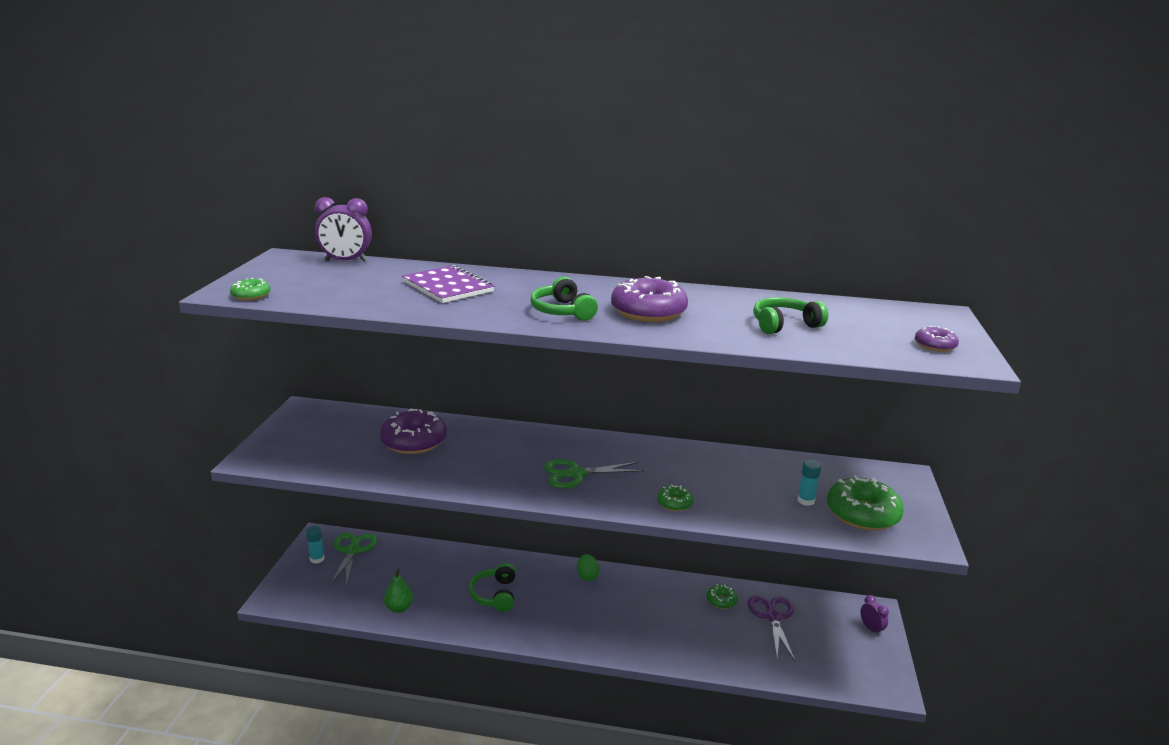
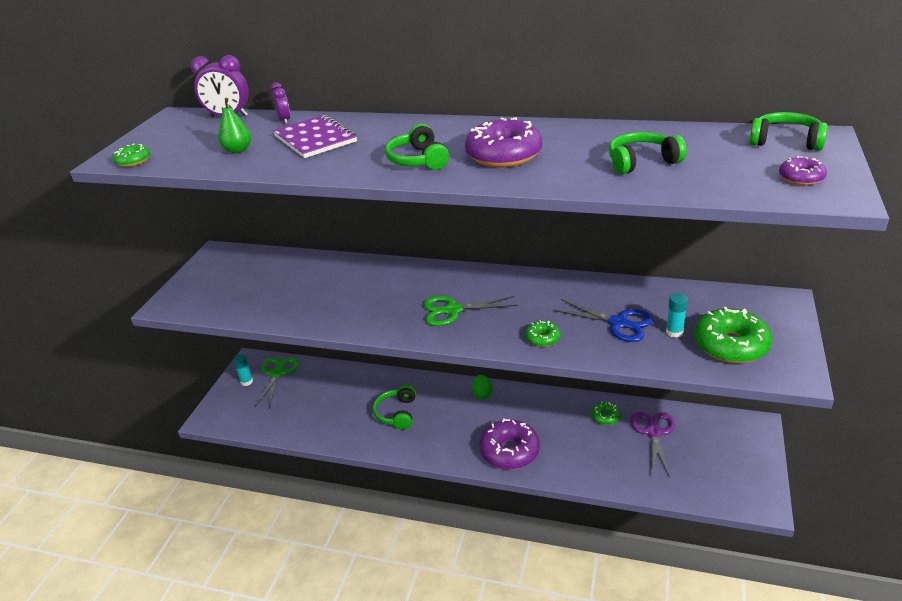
camera: 10 degrees right, 10 degrees up
purple donut [380,408,447,454] -> purple donut moved to [480,418,540,469]
green pear [384,569,413,613] -> green pear moved to [218,98,251,153]
purple clock [860,595,889,636] -> purple clock moved to [271,82,290,124]
none -> blue scissors [553,299,654,342]
none -> green headphones [749,112,828,151]

